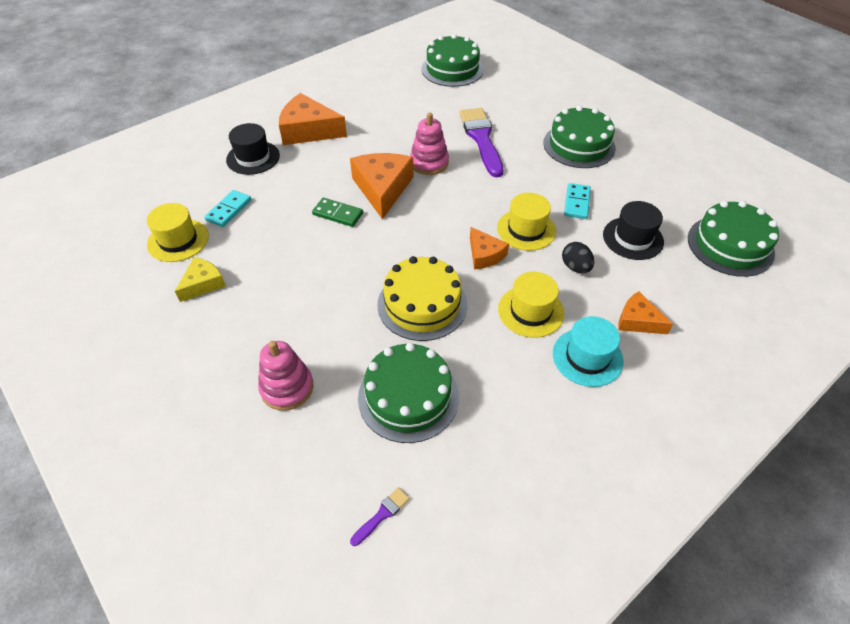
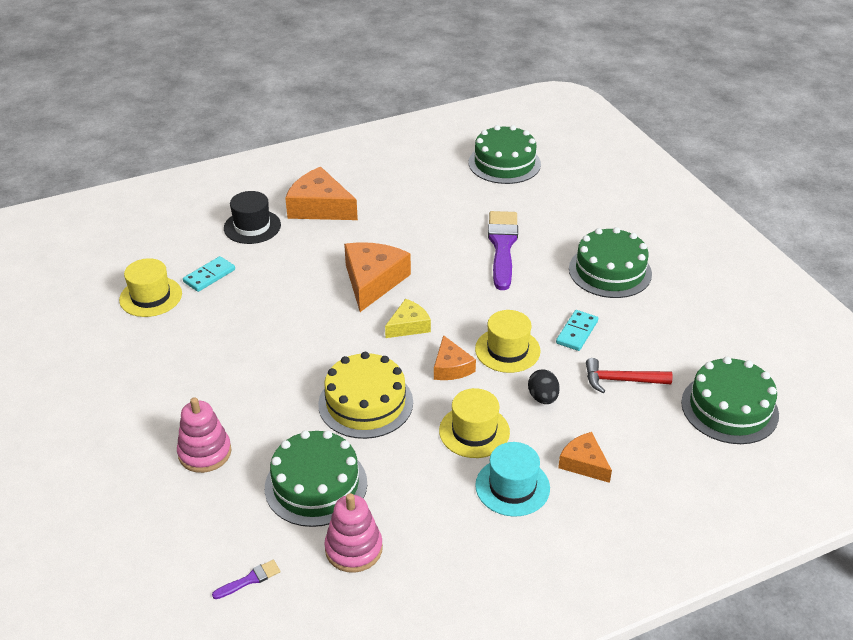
camera: 15 degrees right, 10 degrees down
yellow cheese [175,257,226,302] -> yellow cheese moved to [385,299,431,338]
green domino [312,198,363,227] -> none
pink stacking toy [410,113,449,175] -> pink stacking toy moved to [324,493,383,573]
black hat [603,201,664,260] -> red hammer [586,358,673,393]

